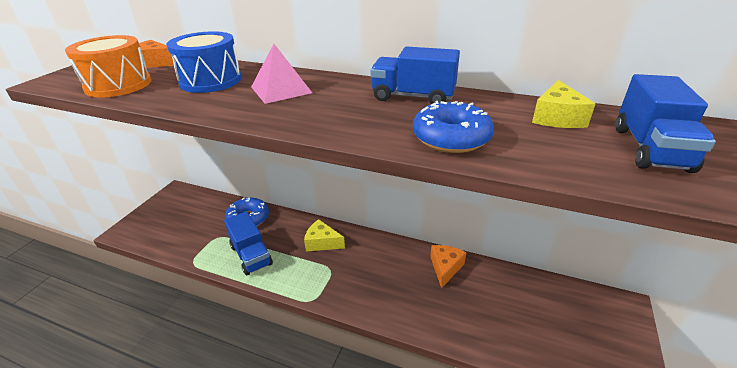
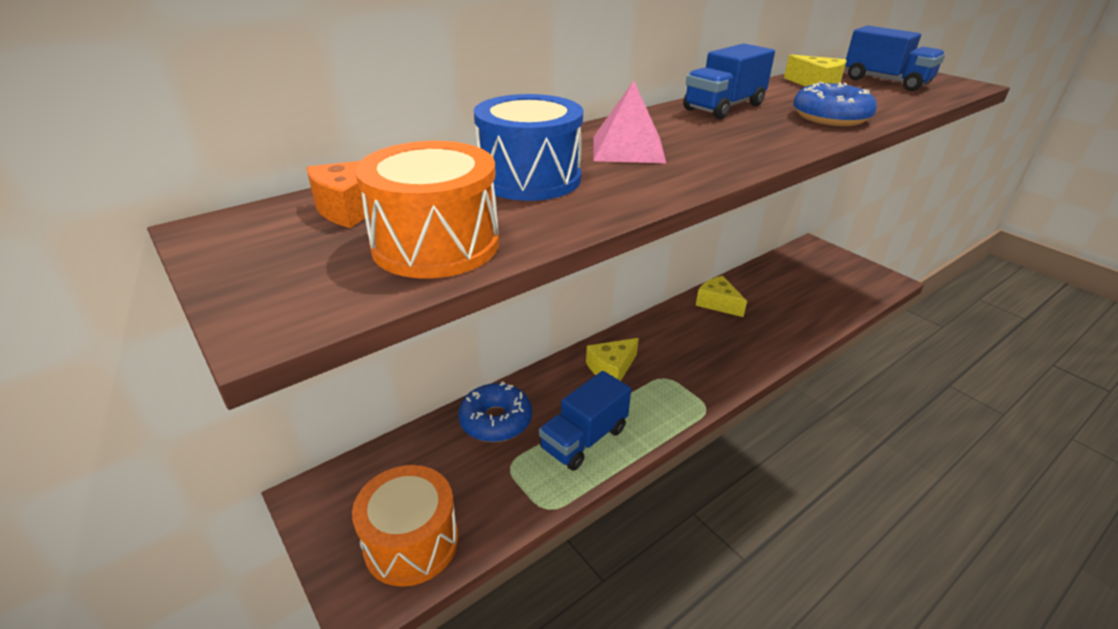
camera: 60 degrees left, 0 degrees up
blue truck [224,211,273,275] -> blue truck turned 135 degrees clockwise [539,371,631,471]
orange cheese [430,245,466,288] -> yellow cheese [696,276,747,317]
none -> orange drum [352,465,458,587]

